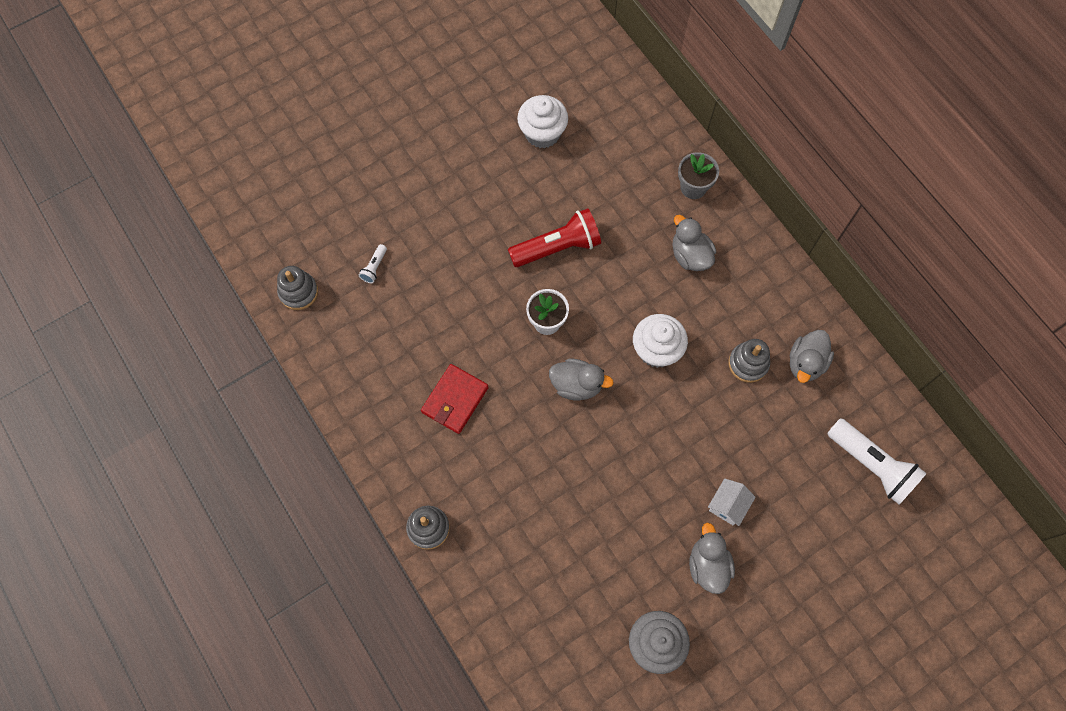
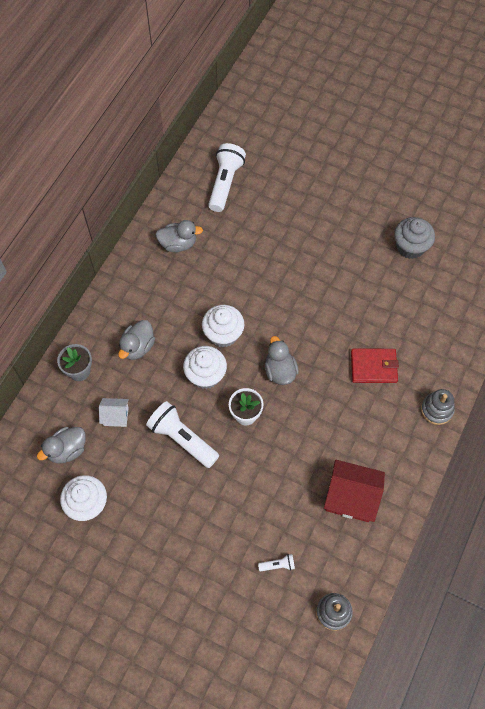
camera: 120 degrees left, 5 degrees down
red wallet [421,364,489,434] -> red wallet moved to [351,348,399,383]
red flashlight [508,208,601,267] -> white flashlight [146,401,219,468]
grey duck [689,523,735,594] -> grey duck moved to [37,427,86,463]
white house [708,478,756,526] -> white house moved to [99,398,129,427]
grey stacking toy [728,339,770,383] -> none
none -> white cupcake [183,346,227,389]
none -> red house [324,460,385,522]

